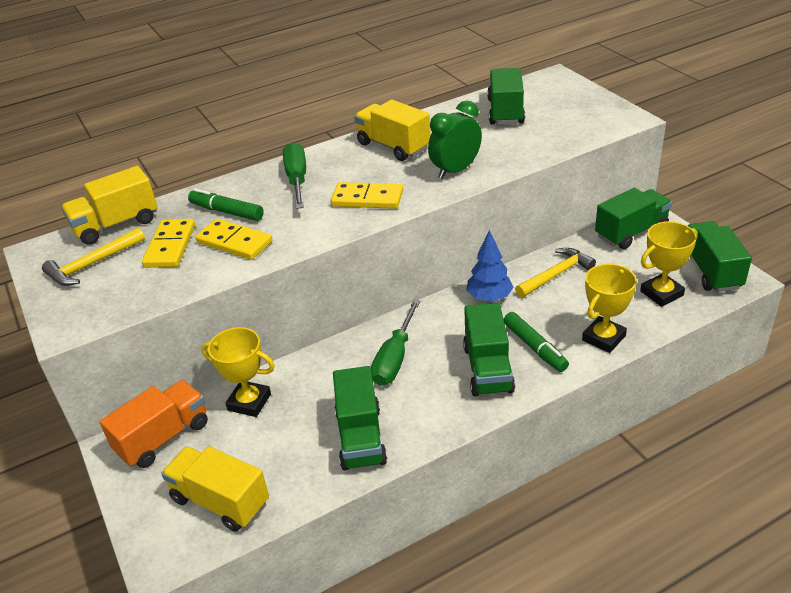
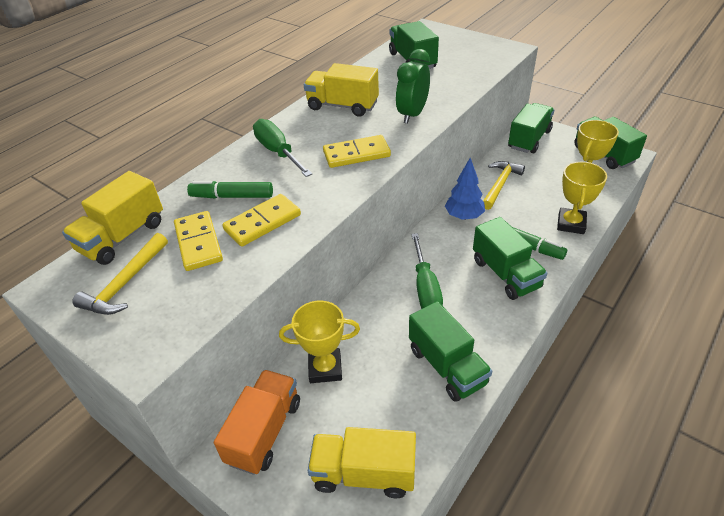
camera: 25 degrees left, 5 degrees up
yellow domino [195,219,273,260] -> yellow domino turned 45 degrees counterclockwise [222,194,301,247]

